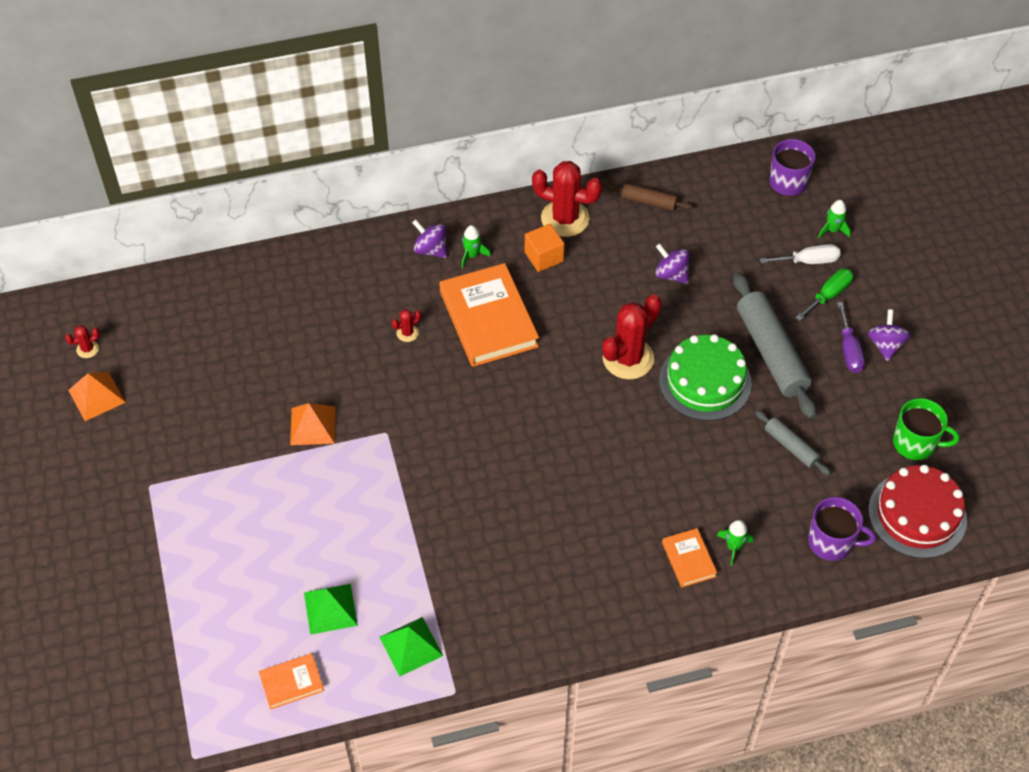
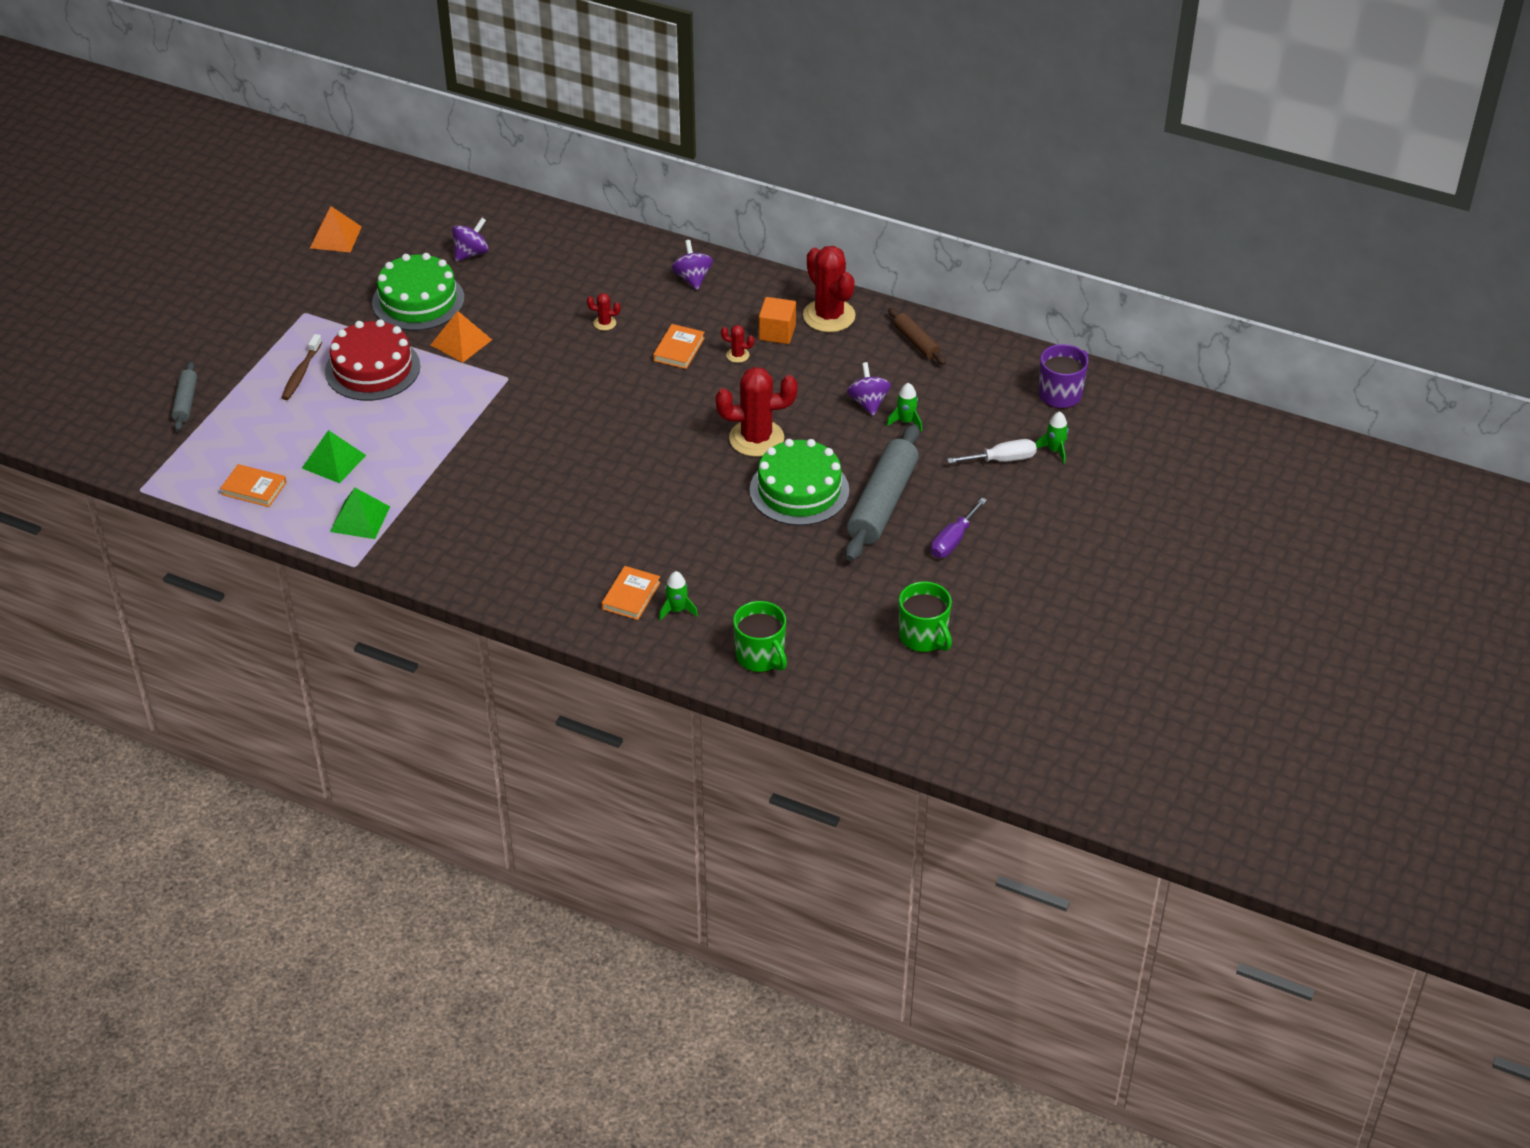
camera: 40 degrees right, 10 degrees down
red cactus [65,325,100,358] -> red cactus moved to [721,325,754,363]
orange book [439,263,539,367] -> orange book [653,324,705,369], size x0.49
green rocket [462,225,491,268] -> green rocket moved to [887,383,922,431]
grey rolling pin [755,410,831,476] -> grey rolling pin moved to [172,361,197,431]
white screwdriver [760,244,841,264] -> white screwdriver turned 45 degrees counterclockwise [947,439,1037,463]
green screwdriver [796,269,853,321] -> none
purple mug [808,497,876,561] -> green mug [733,601,787,672]
purple spinning top [868,309,911,361] -> purple spinning top moved to [452,218,488,261]
red cake [868,465,967,559] -> red cake moved to [325,319,420,401]
none -> brown toothbrush [281,334,322,400]
none -> green cake [372,253,465,331]

